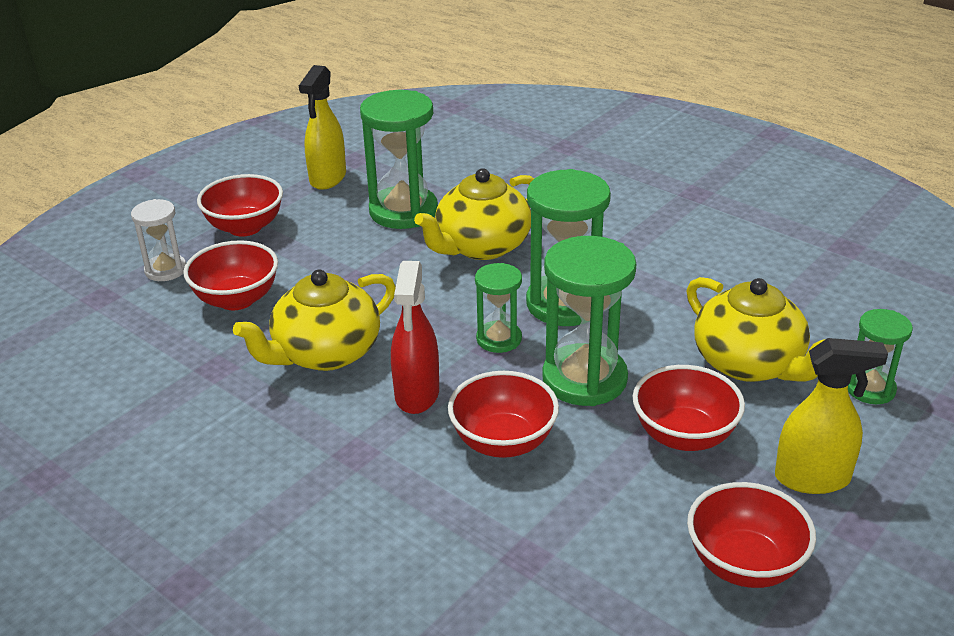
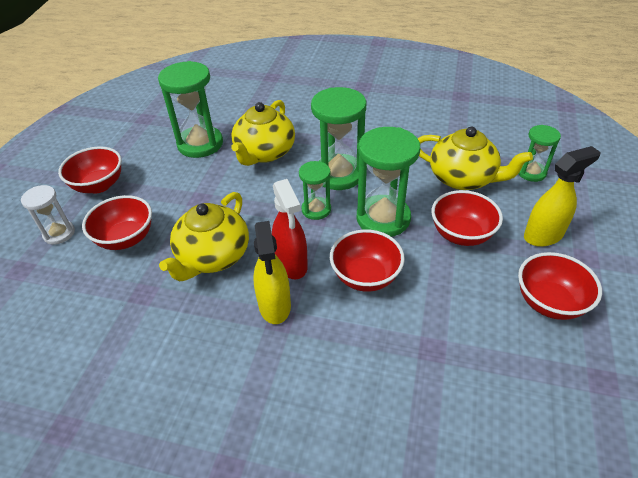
camera: 25 degrees left, 10 degrees up
yellow spray bottle [299,65,346,190] -> yellow spray bottle moved to [253,221,291,324]

